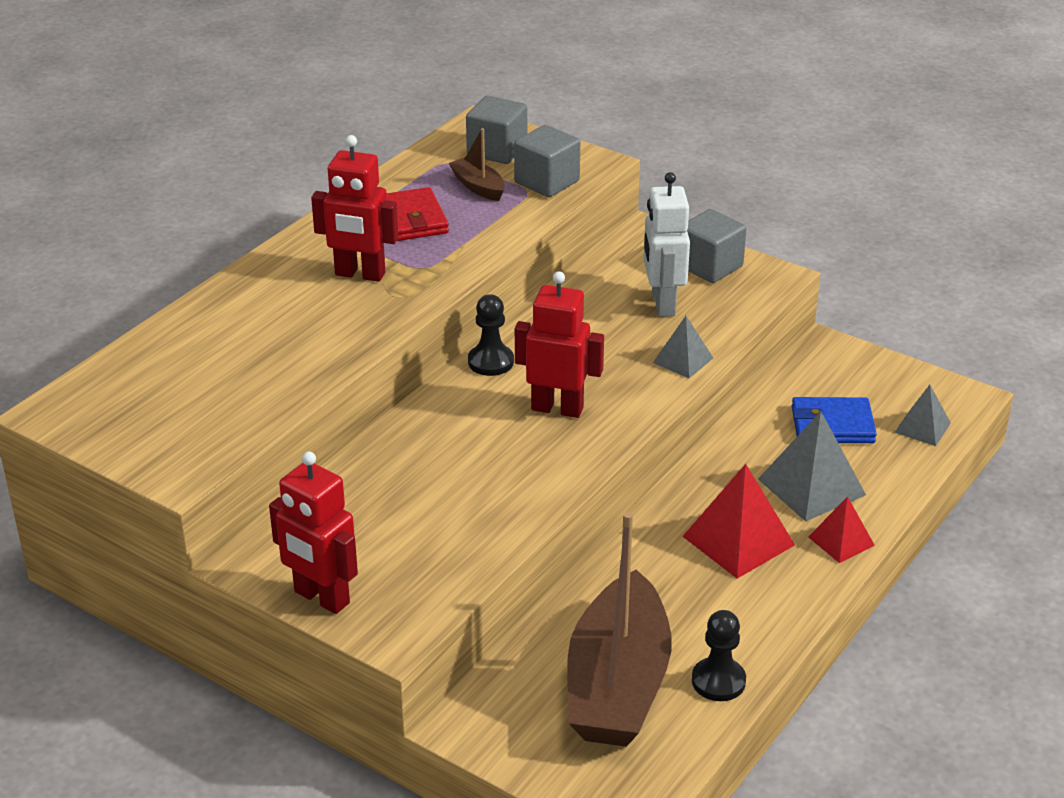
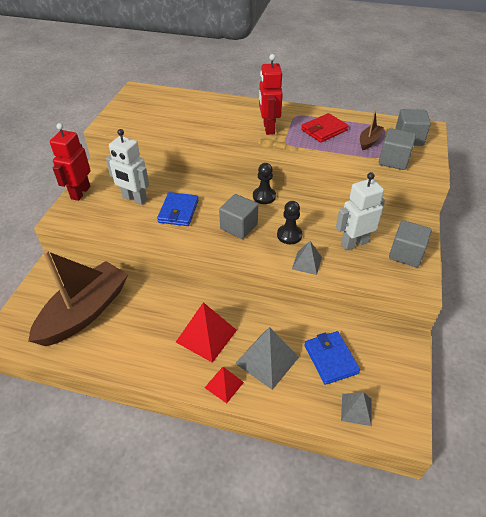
camera: 70 degrees right, 10 degrees up
red robot [515,271,604,418] -> grey cube [219,194,258,239]
brown boat [567,512,671,747] -> brown boat turned 135 degrees clockwise [28,250,128,346]
black pawn [692,610,746,701] -> black pawn moved to [277,201,302,244]
none -> white robot [106,129,149,205]
none -> blue wallet [157,192,199,226]

